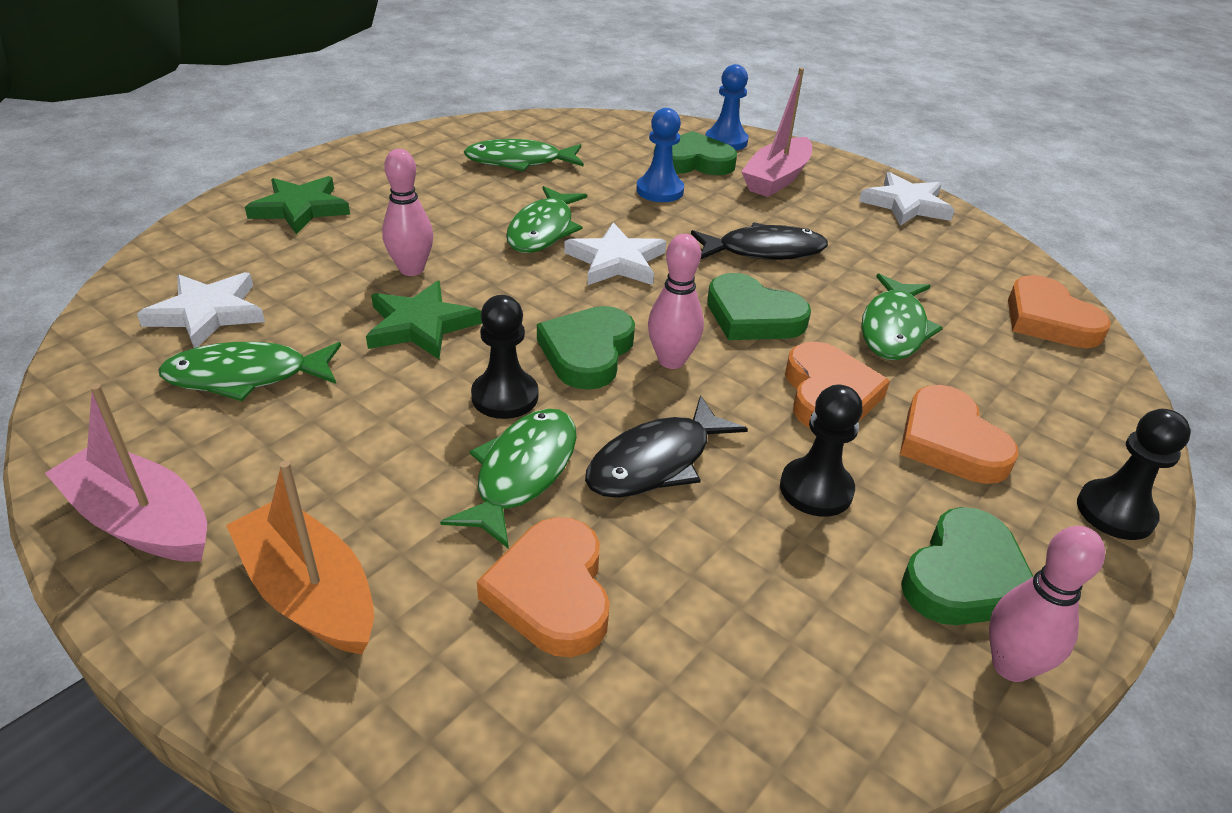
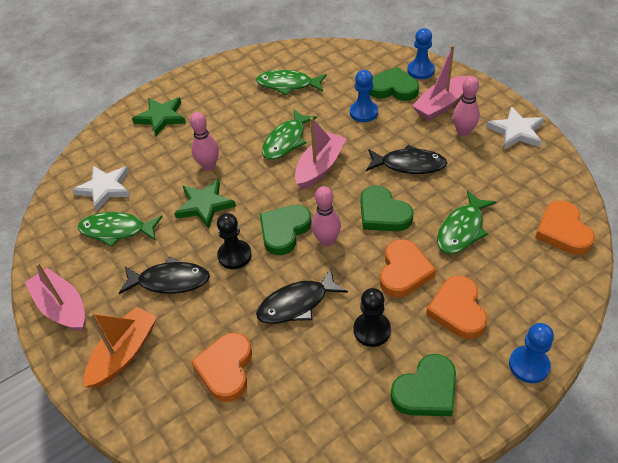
camera: 20 degrees right, 10 degrees up
orange boat [226,461,374,655] -> orange boat turned 60 degrees clockwise [84,307,157,388]
green fish [440,409,577,549] -> none
white star [564,223,666,286] -> pink boat [295,117,347,190]
pink bowling pin [989,526,1105,682] -> pink bowling pin moved to [453,76,480,136]
black pawn [1077,409,1191,540] -> blue pawn [509,323,554,383]
none -> black fish [119,257,210,294]

